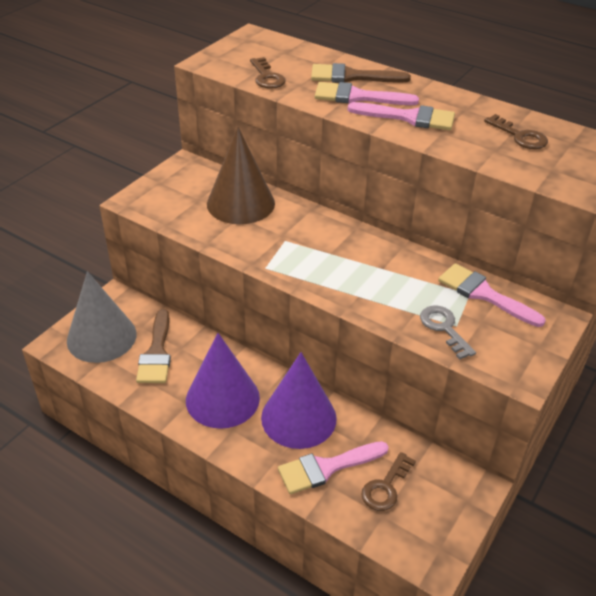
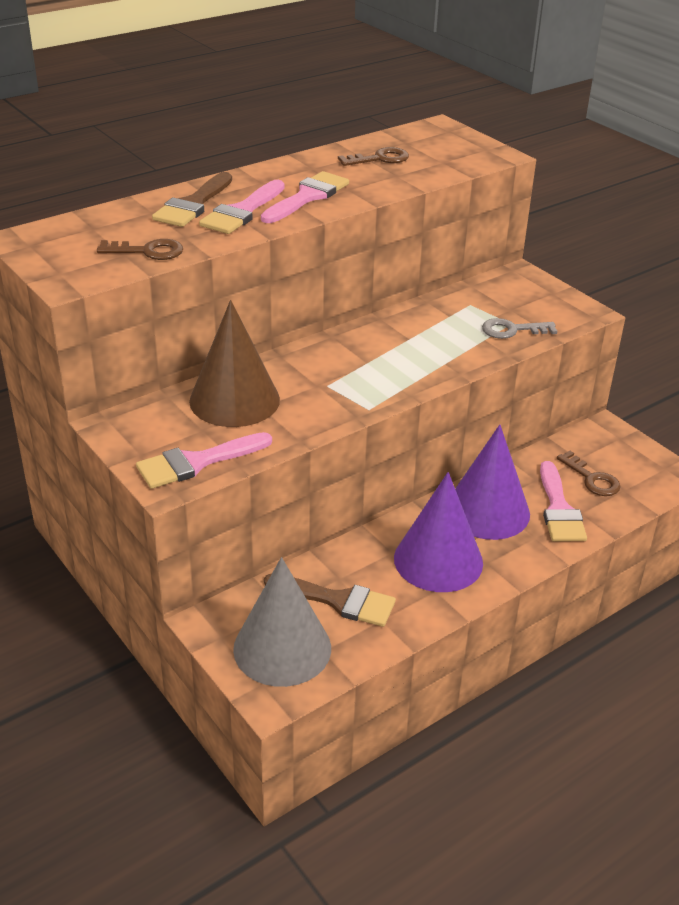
camera: 70 degrees left, 5 degrees down
pink brush [438,263,546,327] -> pink brush moved to [136,432,272,489]

